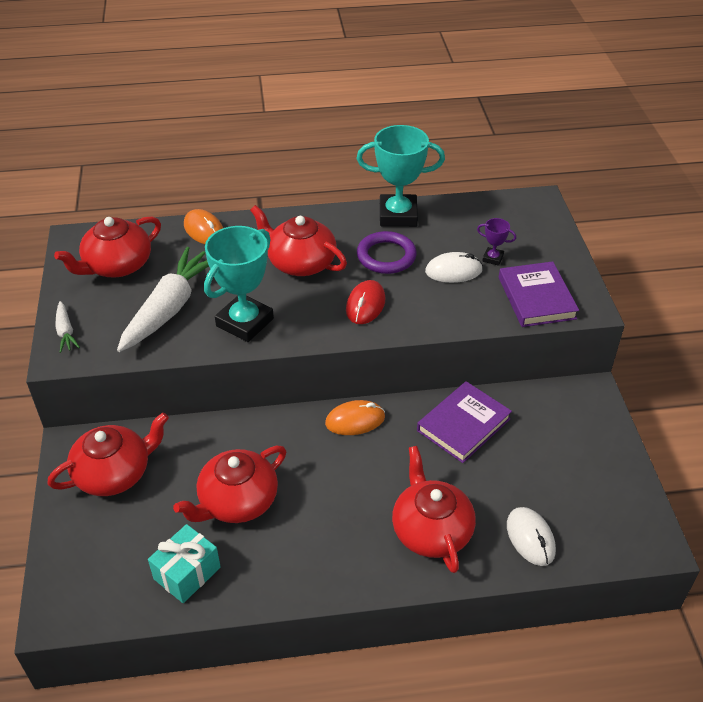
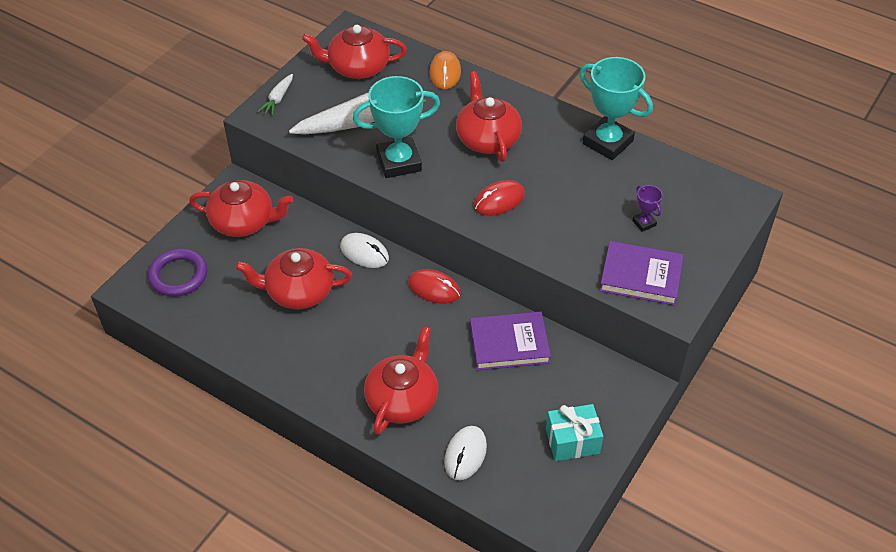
camera: 40 degrees right, 5 degrees up
turquoise gift [148,524,221,603] -> turquoise gift moved to [546,404,603,461]
orange mouse [325,400,385,435] -> red mouse [408,269,461,304]
purple ring [357,231,417,274] -> purple ring moved to [148,249,207,296]
white mouse [425,252,483,283] -> white mouse moved to [340,233,389,268]
purple book [499,261,579,327] -> purple book turned 75 degrees clockwise [599,241,684,306]

